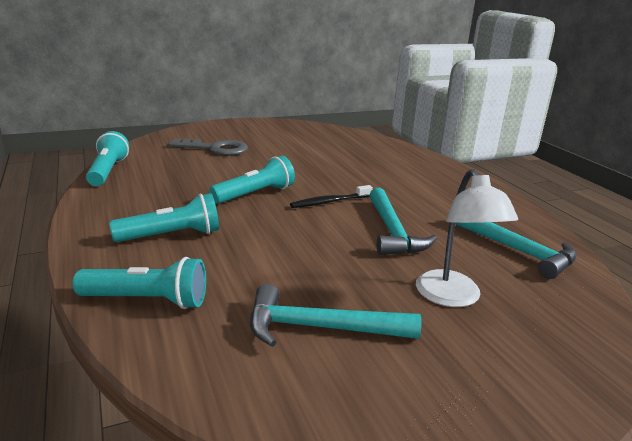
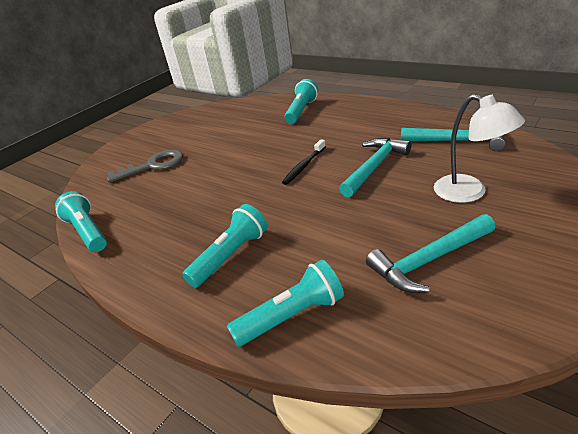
camera: 25 degrees left, 10 degrees up
turquoise flashlight [209,156,295,204] -> turquoise flashlight moved to [284,79,318,124]
turquoise hammer [369,188,437,255] -> turquoise hammer turned 105 degrees counterclockwise [339,138,411,198]

